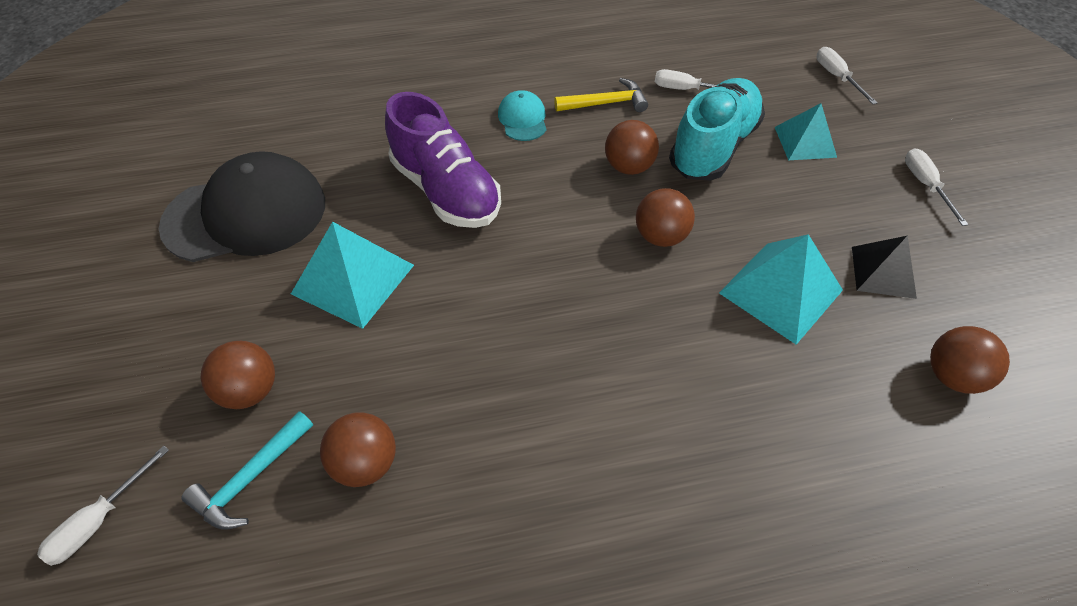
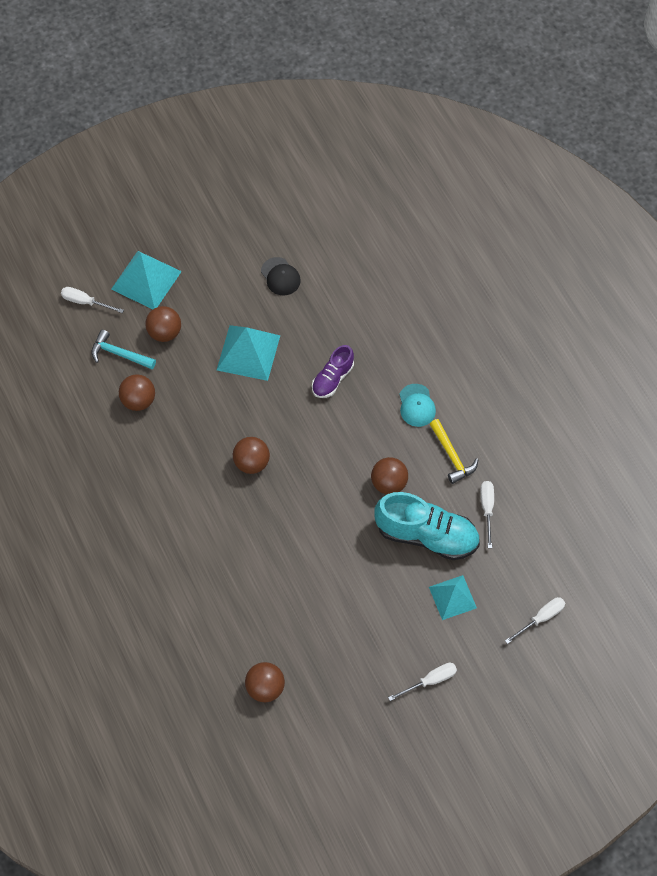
camera: 75 degrees right, 10 degrees up
black cap [159,151,325,262] -> black cap [261,257,301,295], size x0.45
purple shoe [385,92,501,228] -> purple shoe [312,345,354,398], size x0.57
turquoise cap [498,90,547,141] -> turquoise cap turned 105 degrees clockwise [399,384,436,427]
brown ball [636,188,695,247] -> brown ball moved to [233,437,270,474]
turquoise pyramid [719,234,843,345] -> turquoise pyramid moved to [111,251,182,309]
black pyramid [852,236,917,299] -> none

